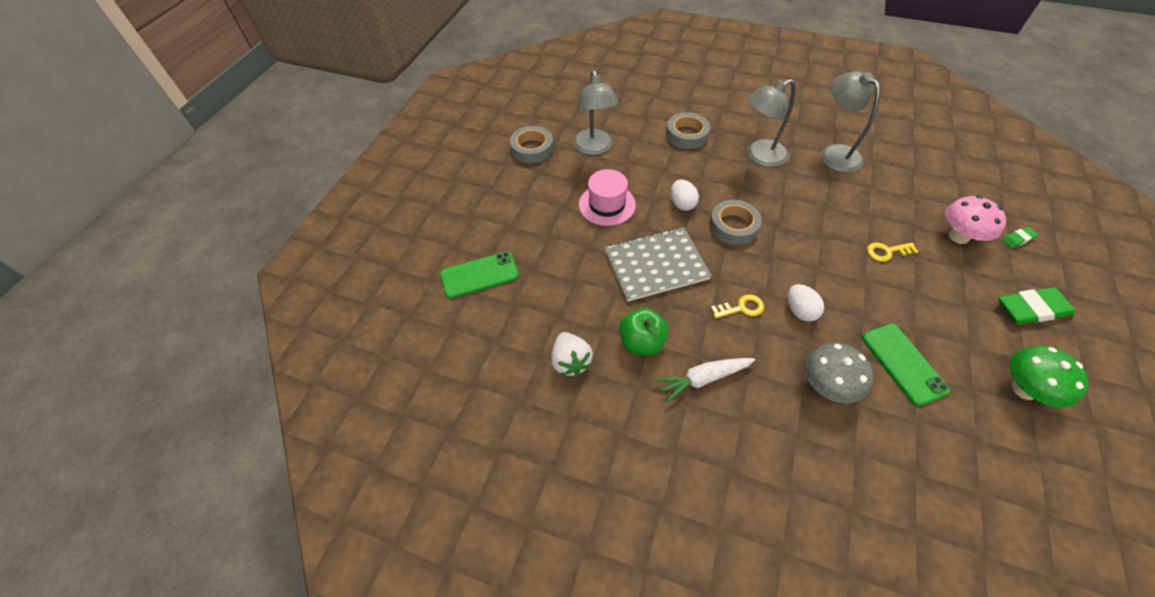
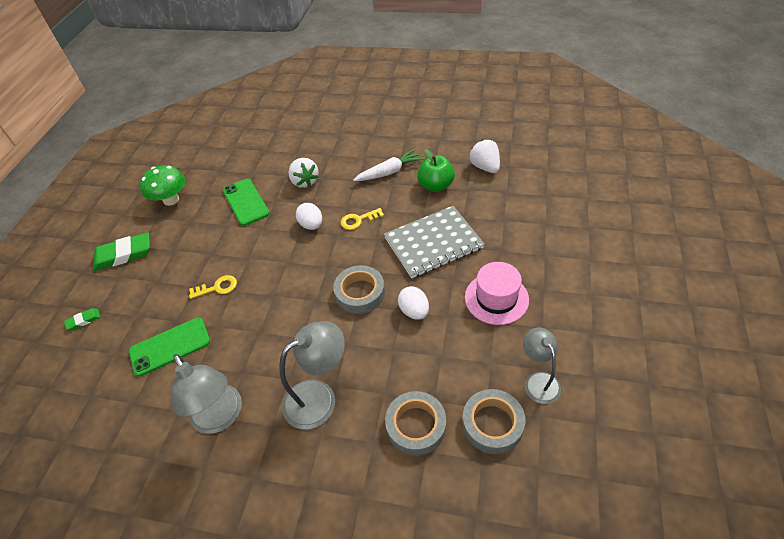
camera: 175 degrees right, 5 degrees down
green phone [440,252,519,299] -> green phone moved to [129,317,210,376]
grey tape [510,126,553,163] -> grey tape moved to [462,389,525,454]
grey lamp [573,70,618,155] -> grey lamp [523,328,561,404], size x0.65
grey mushroom [804,342,873,403] -> white strawberry [288,158,319,188]
pink mushroom [945,196,1006,244] -> none

